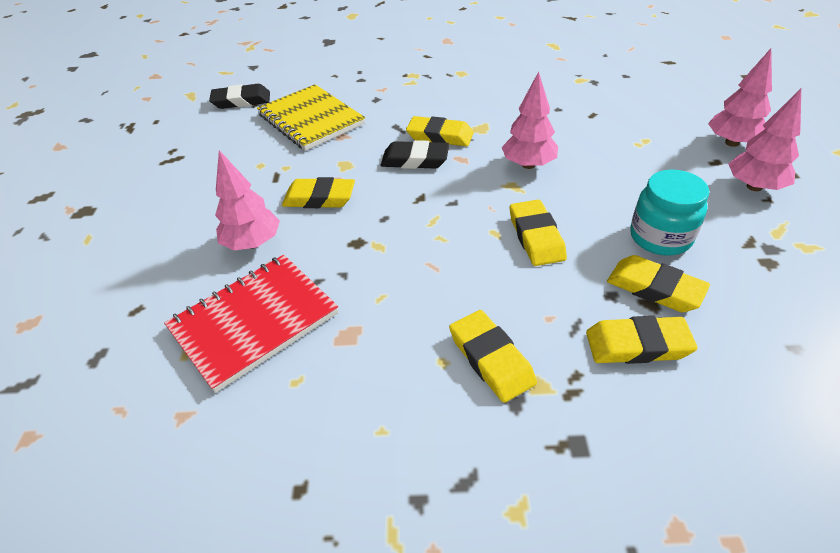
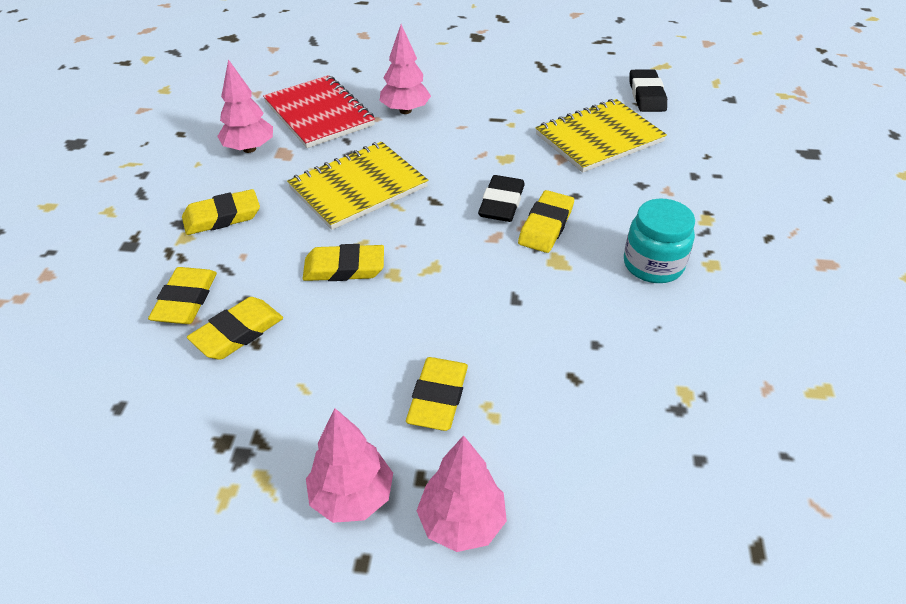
camera: 95 degrees right, 0 degrees up
yellow eraser [282,177,355,208] -> yellow eraser moved to [406,357,468,431]
pink tree [502,72,558,169] -> pink tree moved to [217,59,273,153]
turquoise jar [630,170,709,256] -> turquoise jar moved to [624,199,695,283]
none -> yellow notebook [287,142,428,230]

